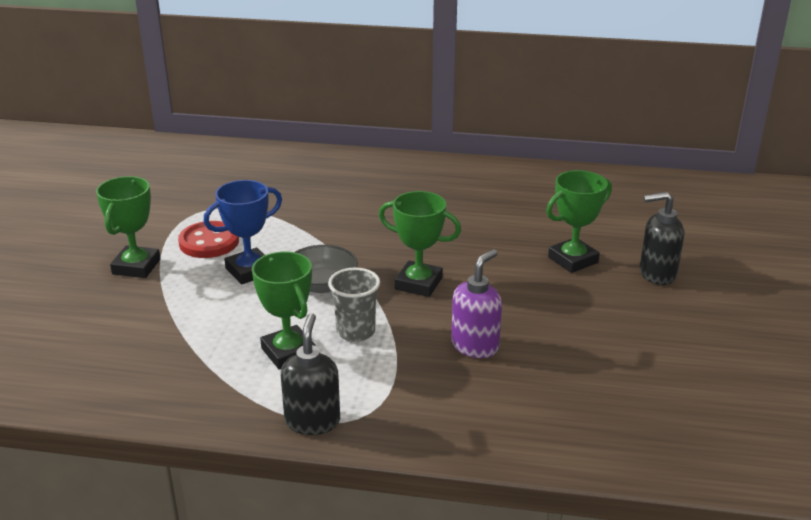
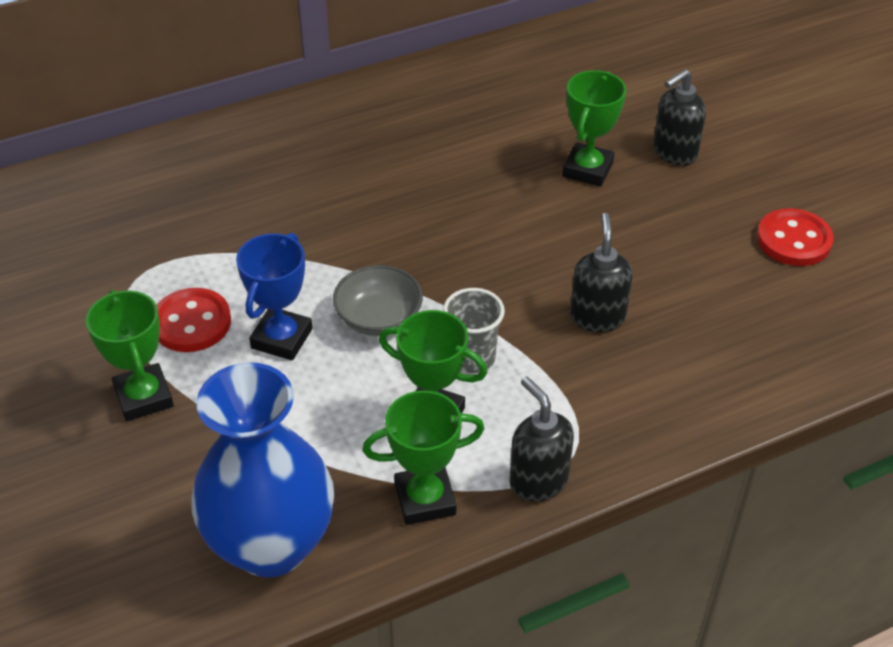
camera: 35 degrees left, 15 degrees up
green trophy [379,191,461,297] -> green trophy moved to [362,390,485,525]
purple soap dispenser [451,249,502,358] -> black soap dispenser [570,213,633,332]
none -> blue vase [192,362,334,578]
none -> red button [757,208,834,266]

